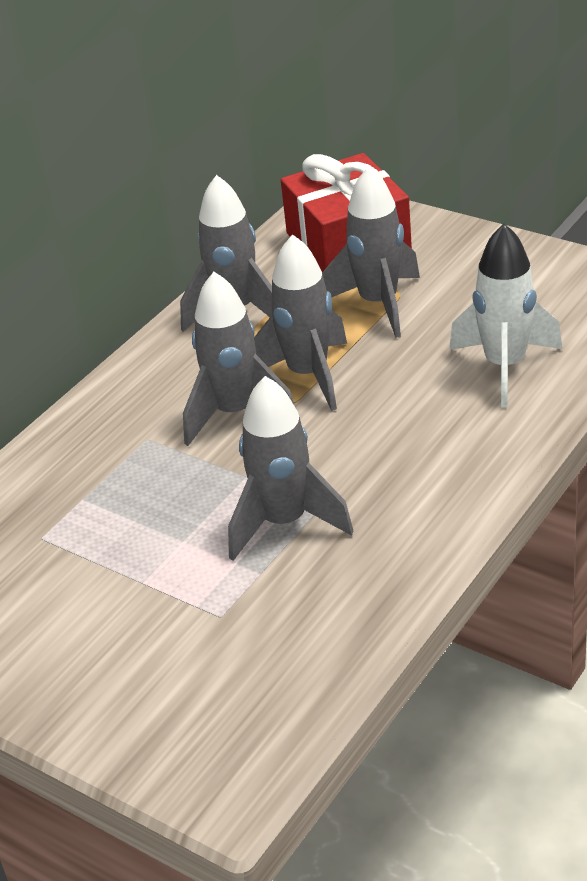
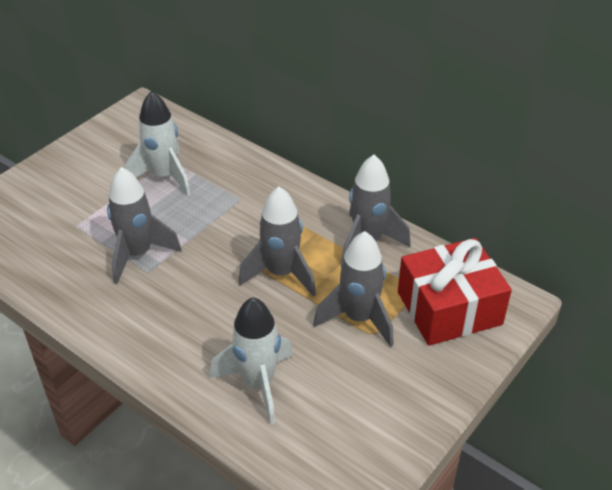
camera: 90 degrees right, 5 degrees up
grey rocket [183,272,294,446] -> none
none -> white rocket [124,91,191,196]

